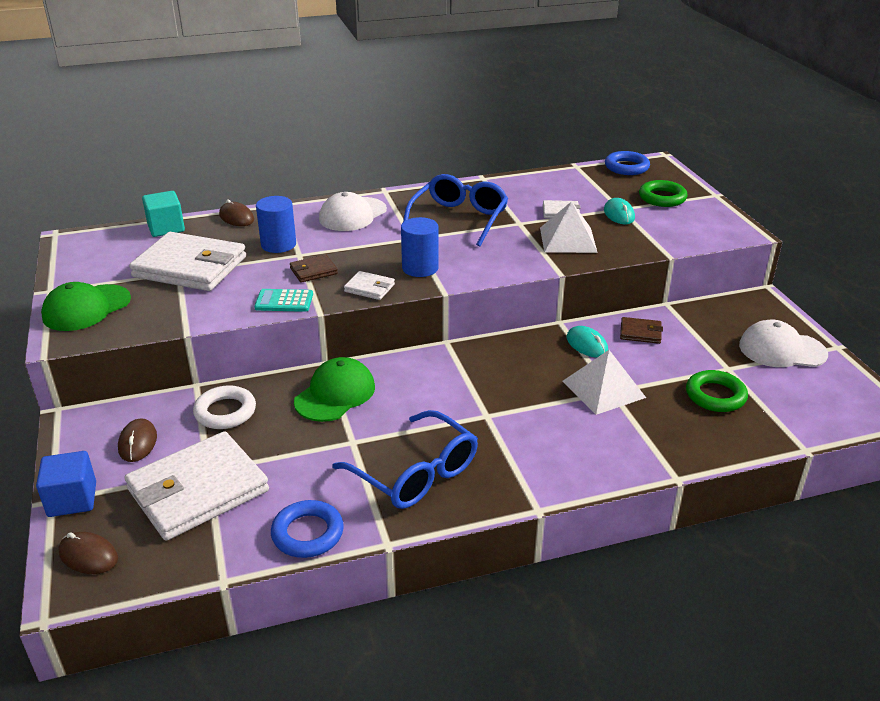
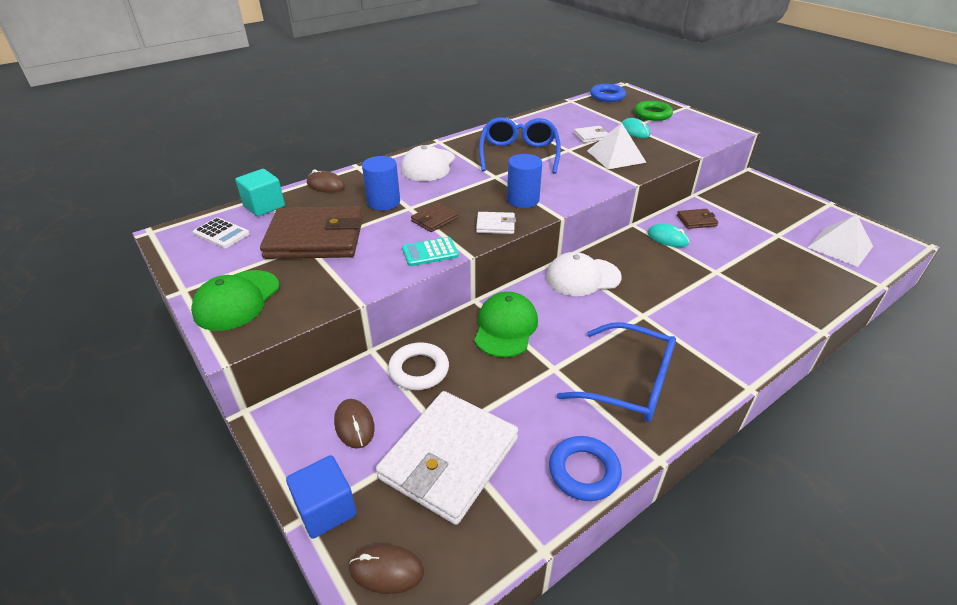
camera: 20 degrees left, 5 degrees up
white wallet [129,232,246,291] -> brown wallet [260,207,363,259]
white pyramid [563,350,646,415] -> white pyramid moved to [807,214,873,267]
green ring [686,370,748,412] -> none
white cap [739,320,828,367] -> white cap moved to [546,252,622,296]
none -> white calculator [193,217,250,248]

